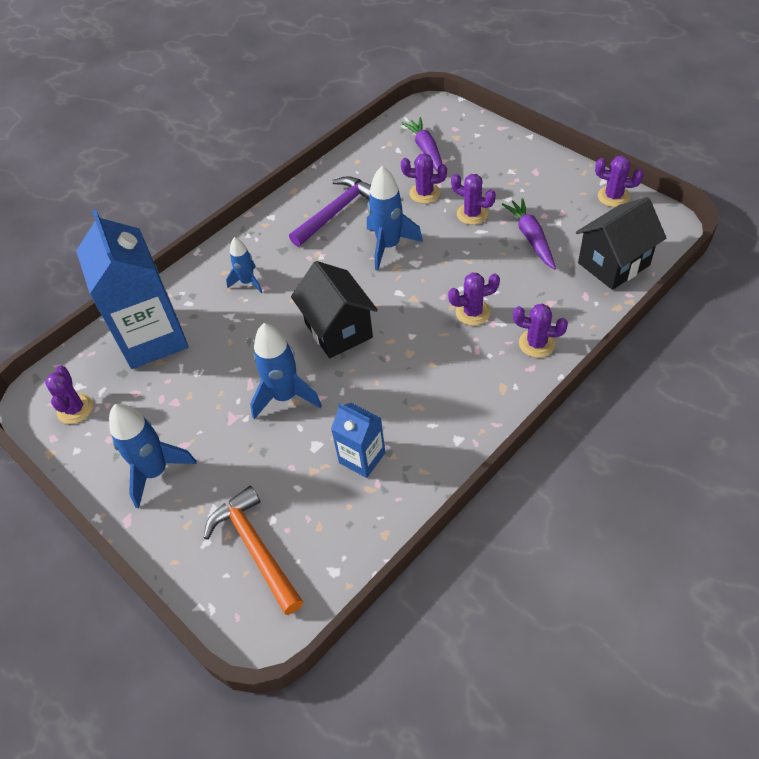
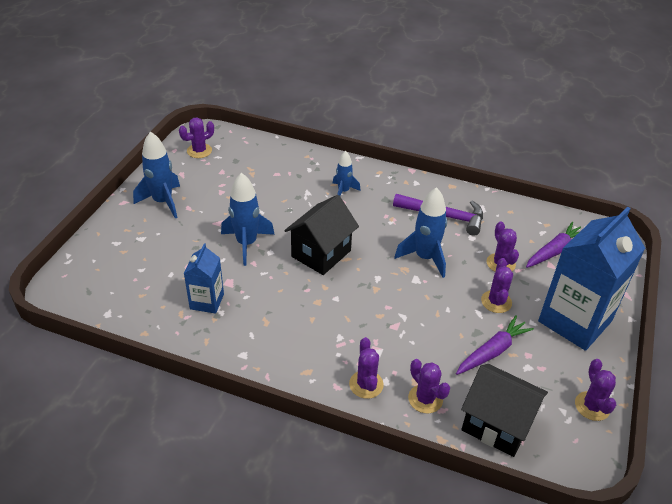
camera: 60 degrees right, 10 degrees down
blue carton [76,209,189,369] -> blue carton moved to [538,207,645,351]
orange hammer [204,486,303,615] -> none
purple cactus [448,273,500,326] -> purple cactus moved to [408,359,450,414]

